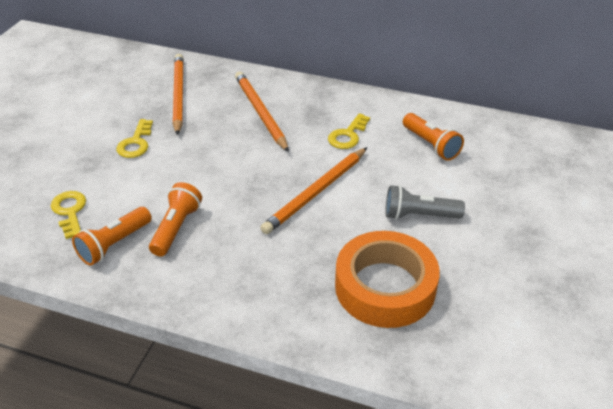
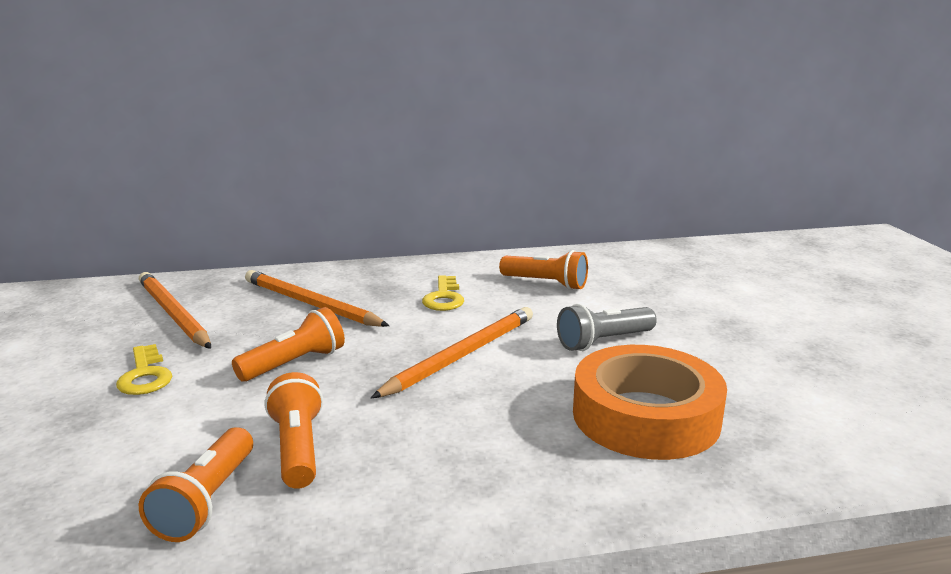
camera: 30 degrees left, 20 degrees down
yellow key [51,191,86,239] -> none
orange pencil [260,147,367,234] -> orange pencil turned 150 degrees counterclockwise [371,307,533,398]
none -> orange flashlight [232,307,345,382]

